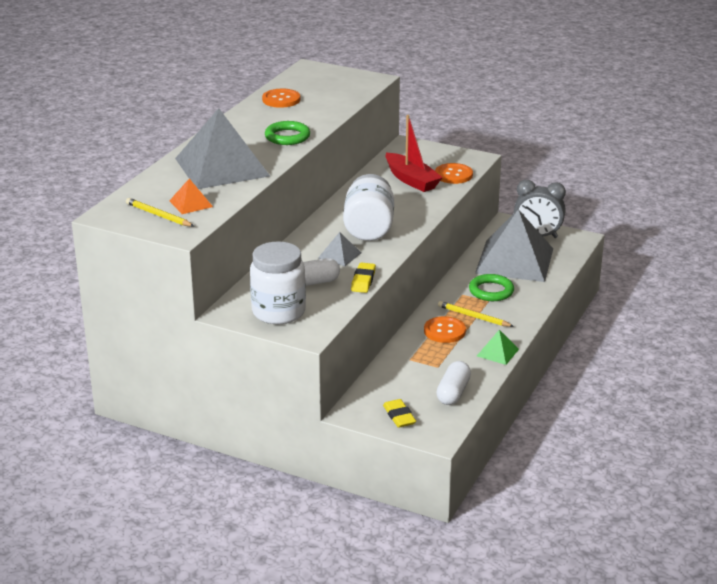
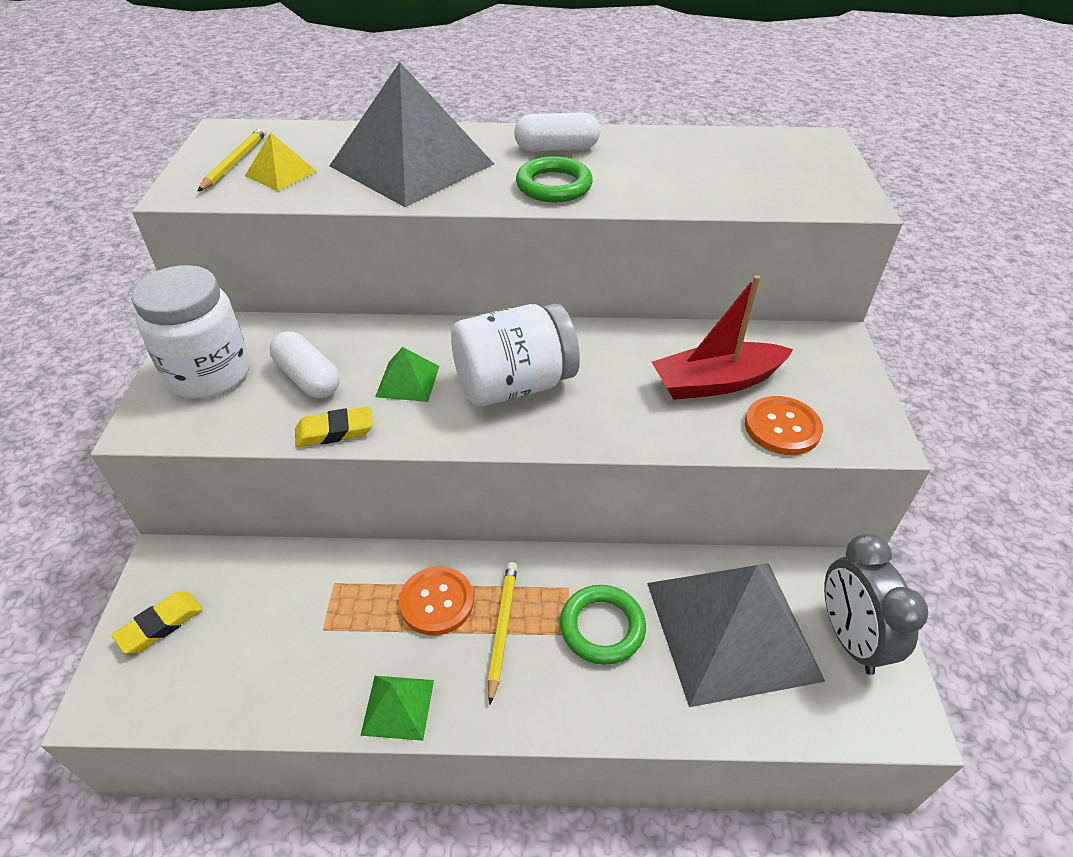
camera: 65 degrees right, 15 degrees up
orange pyramid [169,179,213,214] -> yellow pyramid [245,133,317,191]
orange button [262,89,300,108] -> none
grey pyramid [318,232,361,266] -> green pyramid [375,347,439,402]
red boat [386,115,443,192] -> red boat turned 45 degrees clockwise [652,275,793,400]
white capsule [436,361,471,405] -> white capsule moved to [514,112,600,151]

